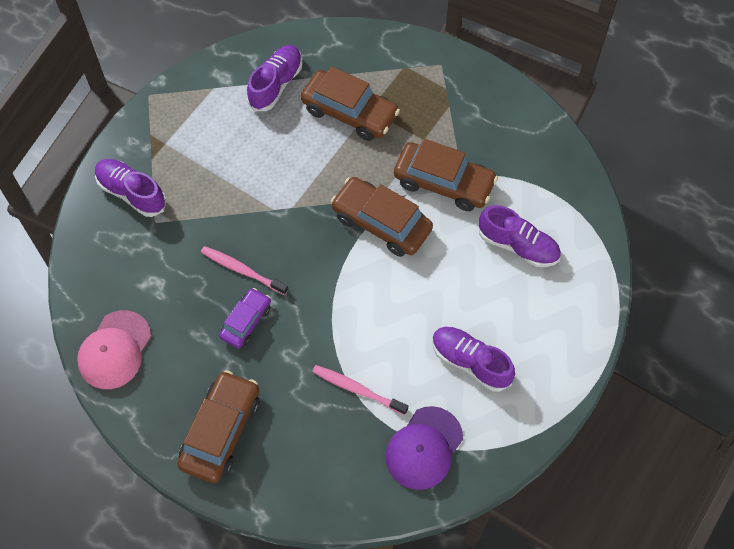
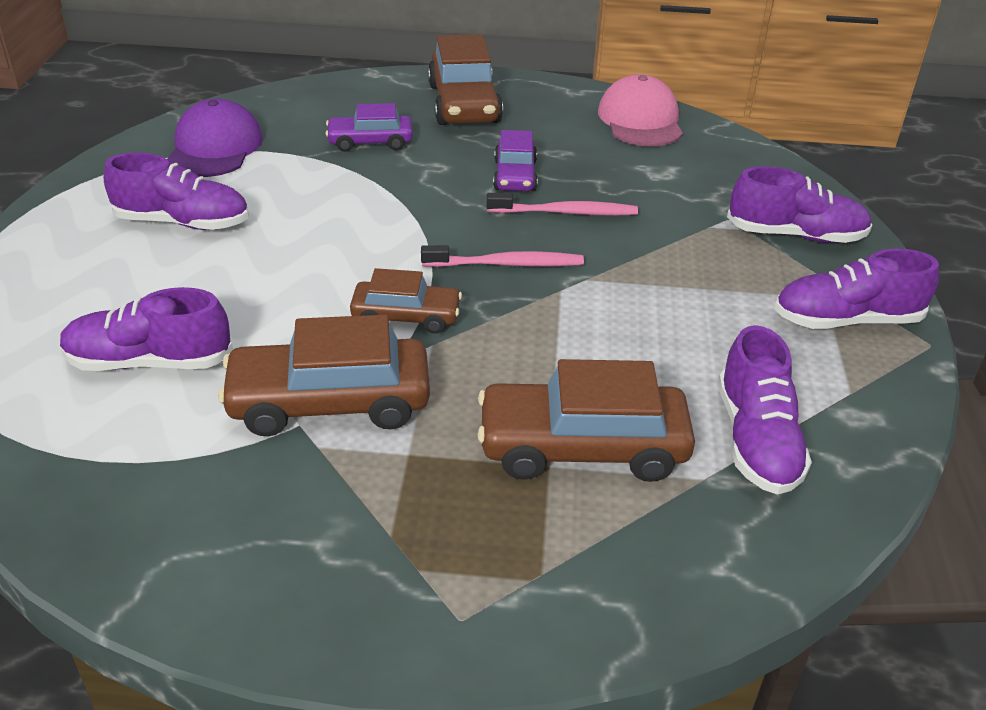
camera: 150 degrees right, 25 degrees down
pink toothbrush [312,365,408,415] -> pink toothbrush moved to [421,245,584,267]
brown car [331,177,433,257] -> brown car [350,268,462,334], size x0.59
none -> purple car [325,103,413,152]
none -> purple shoe [775,249,939,329]

